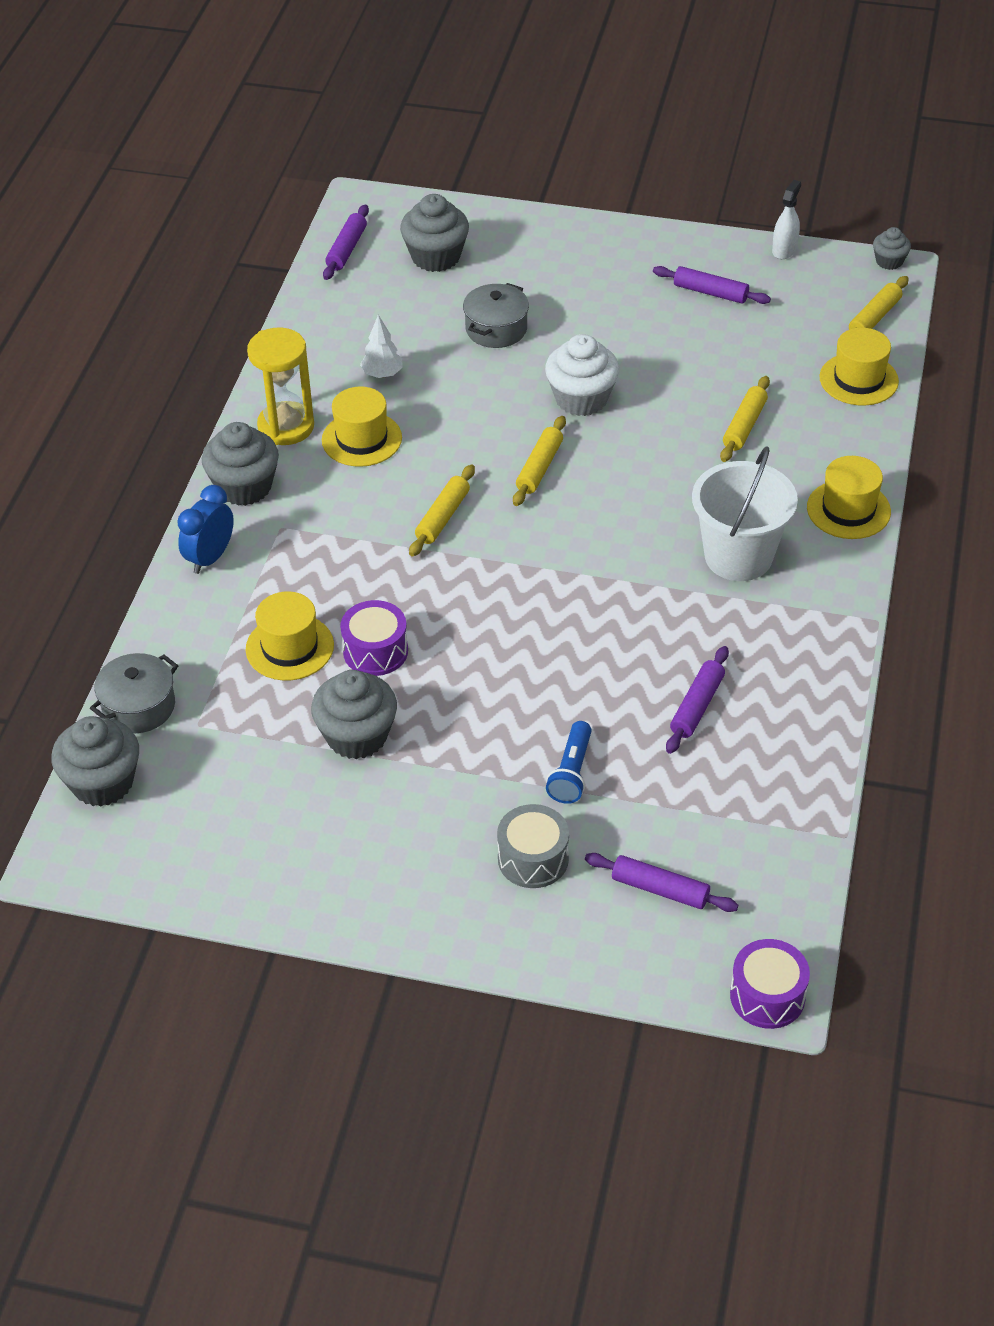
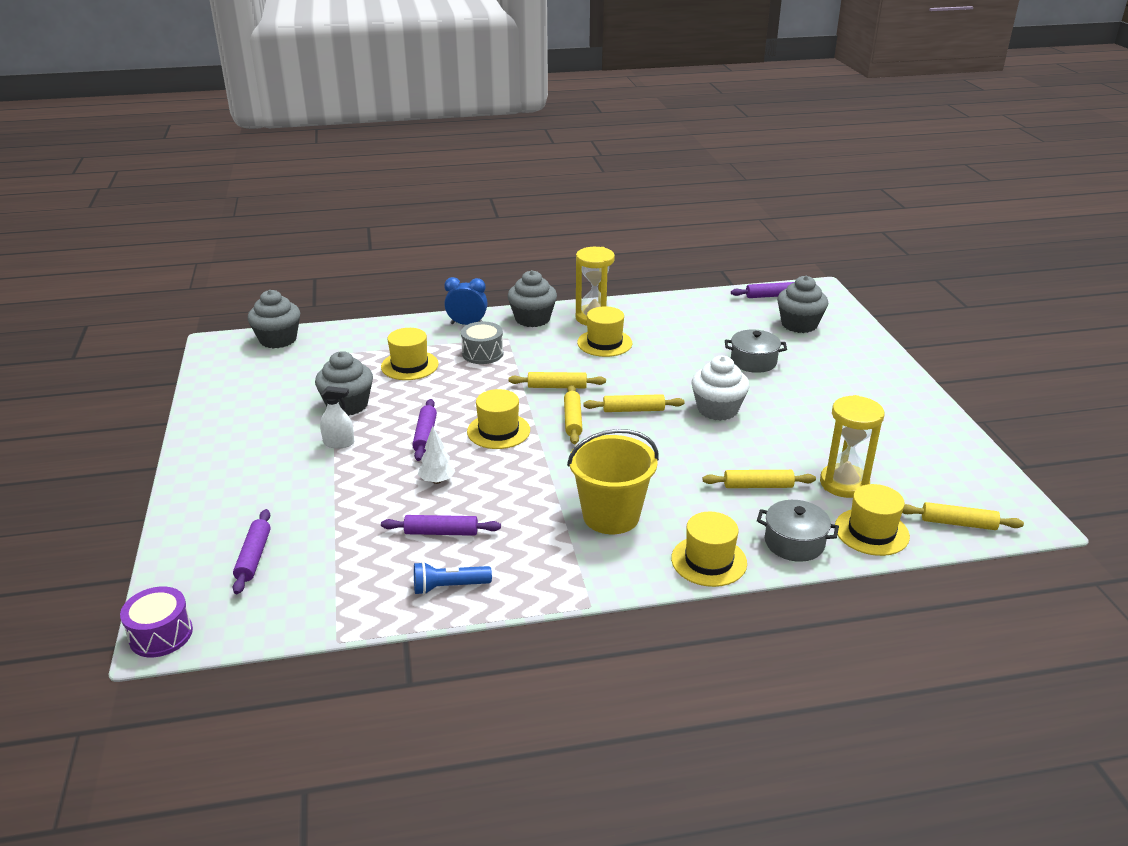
camera: 65 degrees right, 15 degrees down
grey pot [90,653,178,733] -> grey pot moved to [757,500,839,562]
purple drum [340,600,408,676] -> none
white tree [360,315,403,378] -> white tree moved to [418,426,455,484]
grey drum [497,804,569,888] -> grey drum moved to [461,321,503,364]
blue flashlight [546,721,592,804] -> blue flashlight moved to [414,562,492,595]
purple rolling pin [653,266,771,304] -> purple rolling pin moved to [412,399,437,461]
white bucket [692,446,798,581] -> yellow bucket [567,429,659,534]
white spray bottle [772,180,801,259] -> white spray bottle moved to [320,386,354,448]
grey cupcake [873,227,911,270] -> none
none -> yellow hat [467,389,530,449]
none -> yellow rolling pin [564,385,583,444]
none -> yellow hourglass [820,395,884,498]

